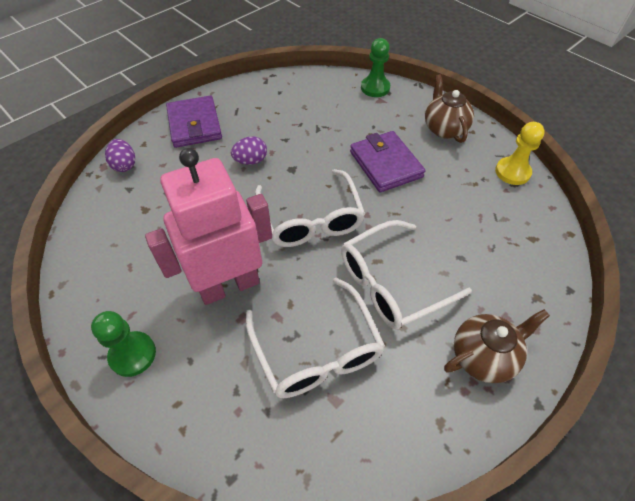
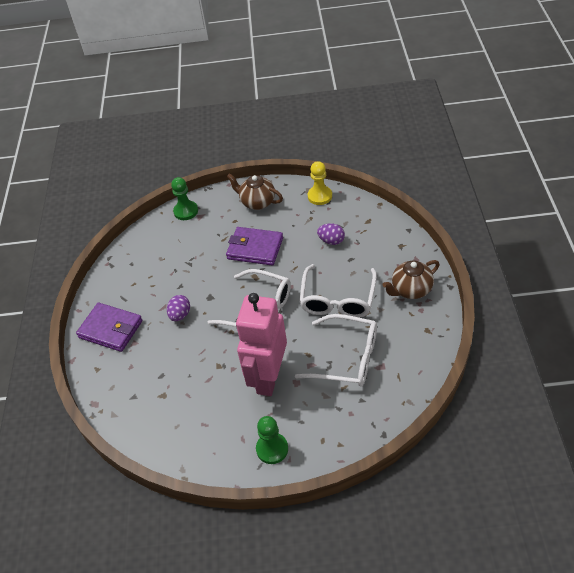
camera: 45 degrees left, 5 degrees down
purple egg [105,139,135,172] -> purple egg moved to [317,223,345,245]
brown teapot [444,309,550,383] -> brown teapot turned 135 degrees counterclockwise [382,260,440,299]

